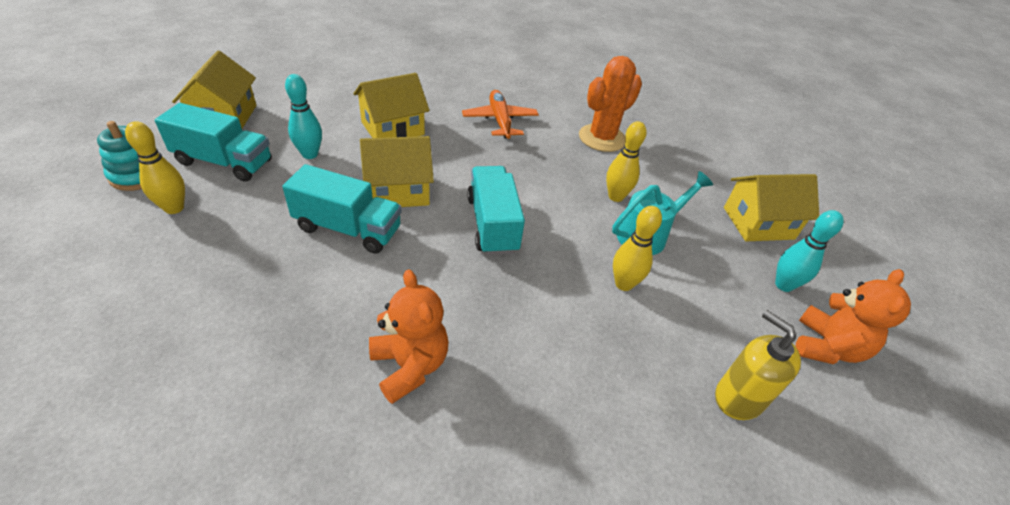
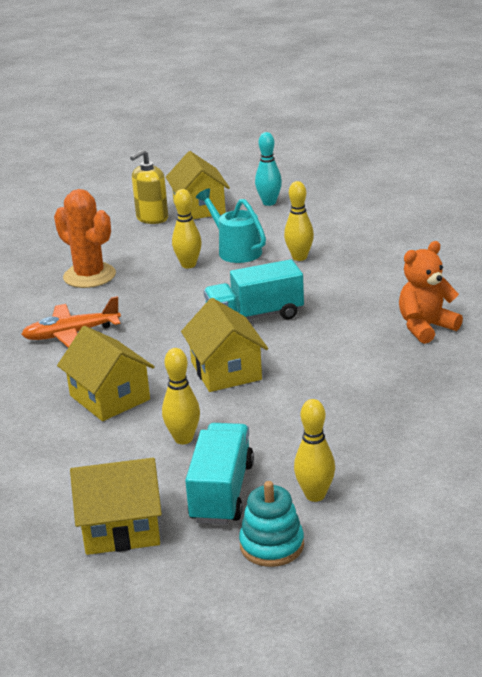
camera: 90 degrees left, 15 degrees down
turquoise truck [282,164,402,254] -> none
turquoise bowling pin [285,74,322,159] -> yellow bowling pin [162,348,200,444]
yellow soap dispenser [715,310,801,420] -> yellow soap dispenser moved to [130,149,168,224]
orange teddy bear [795,269,911,364] -> none

